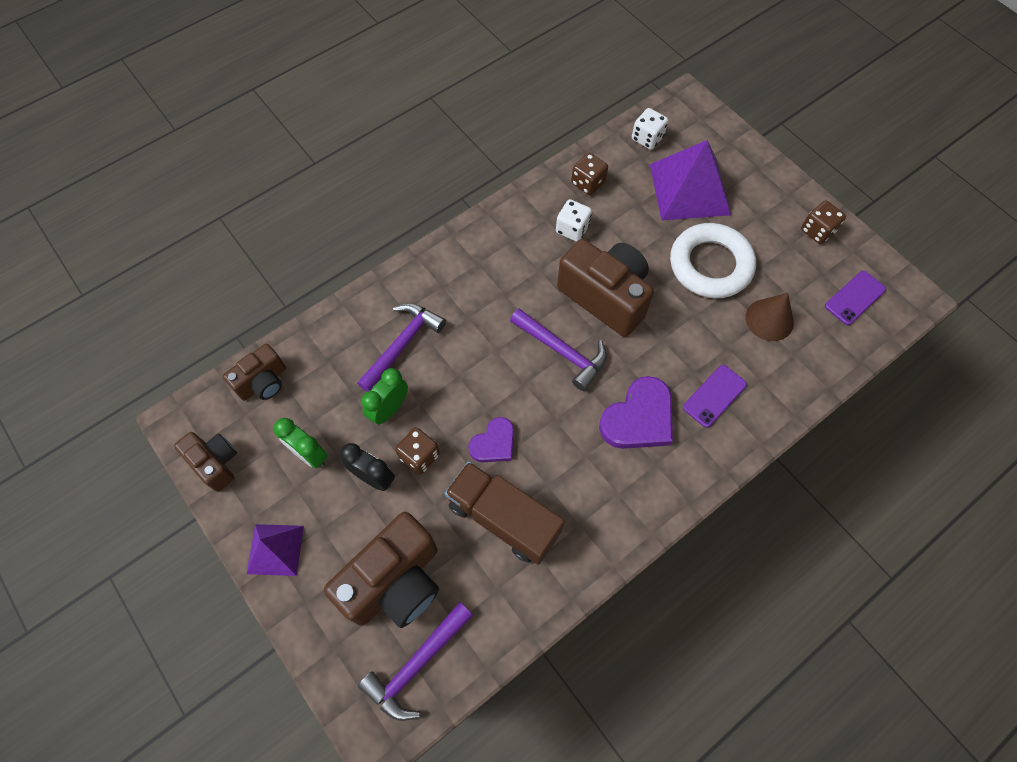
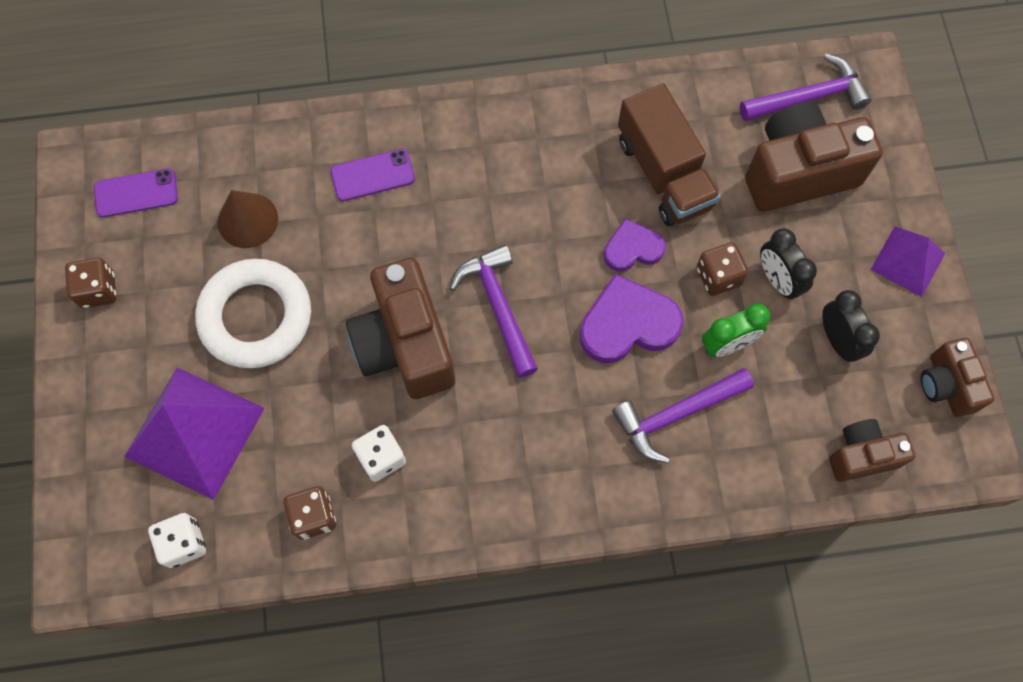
camera: 150 degrees left, 5 degrees up
green clock [274,418,328,468] -> black clock [822,290,880,362]
purple heart [599,376,673,449] -> purple heart moved to [580,274,684,363]

